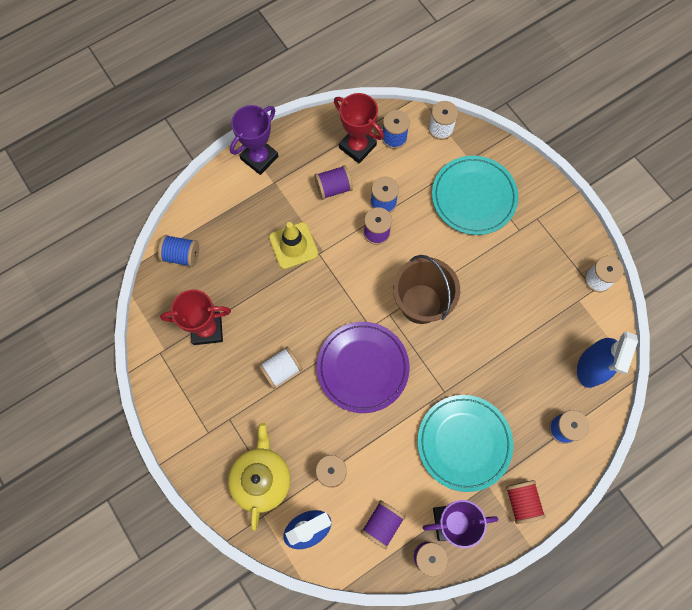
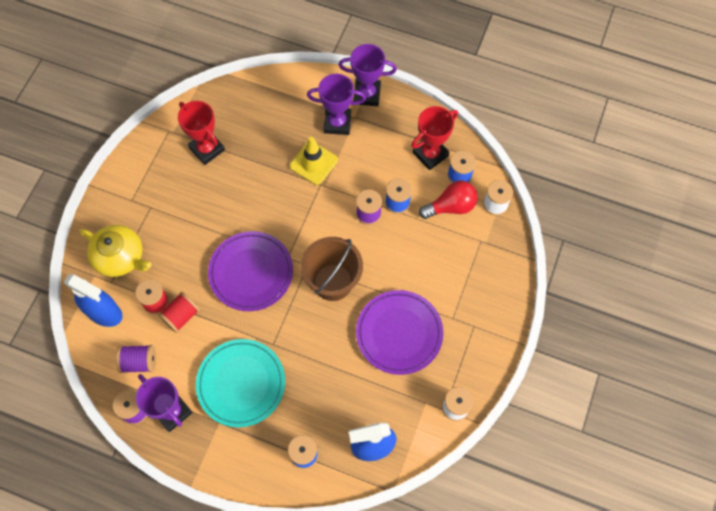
camera: 55 degrees right, 5 degrees down
blue spool [158,235,199,267] -> none
yellow teapot [228,423,291,531] -> yellow teapot turned 60 degrees clockwise [80,225,151,277]
white spool [258,347,302,389] -> none
purple spool [314,165,353,200] -> none
red trophy [334,93,384,163] -> red trophy turned 45 degrees clockwise [411,106,458,170]
turquoise plate [432,156,518,235] -> none
red spool [506,480,546,524] -> red spool moved to [158,292,200,333]
none -> purple trophy [307,74,366,135]
none -> purple plate [356,290,443,375]
none -> red light bulb [419,181,478,219]

